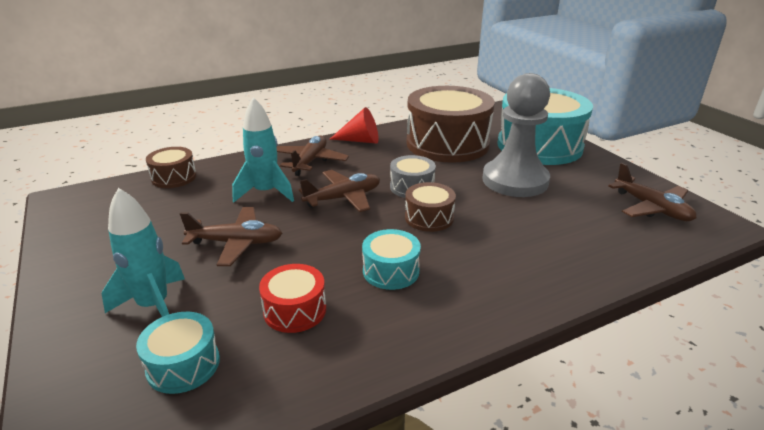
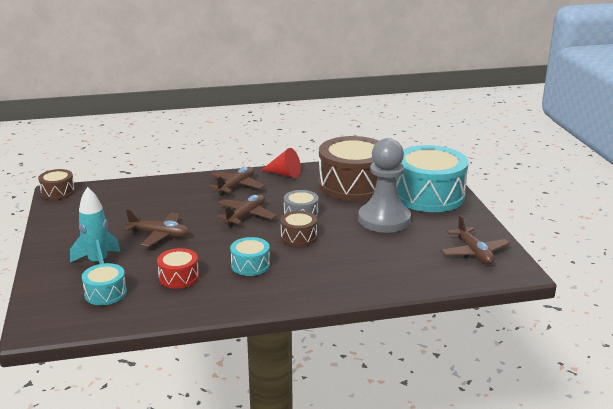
camera: 15 degrees right, 5 degrees down
brown drum [146,147,197,188] -> brown drum moved to [38,169,75,200]
turquoise rocket [232,97,294,202] -> none
brown plane [299,170,380,212] -> brown plane turned 45 degrees counterclockwise [217,194,277,227]

